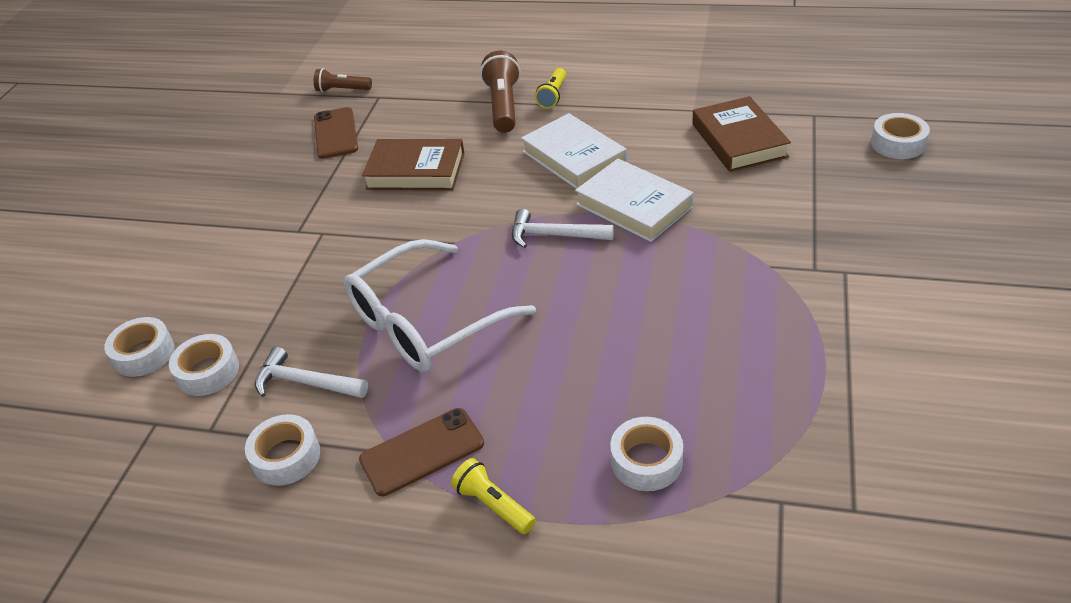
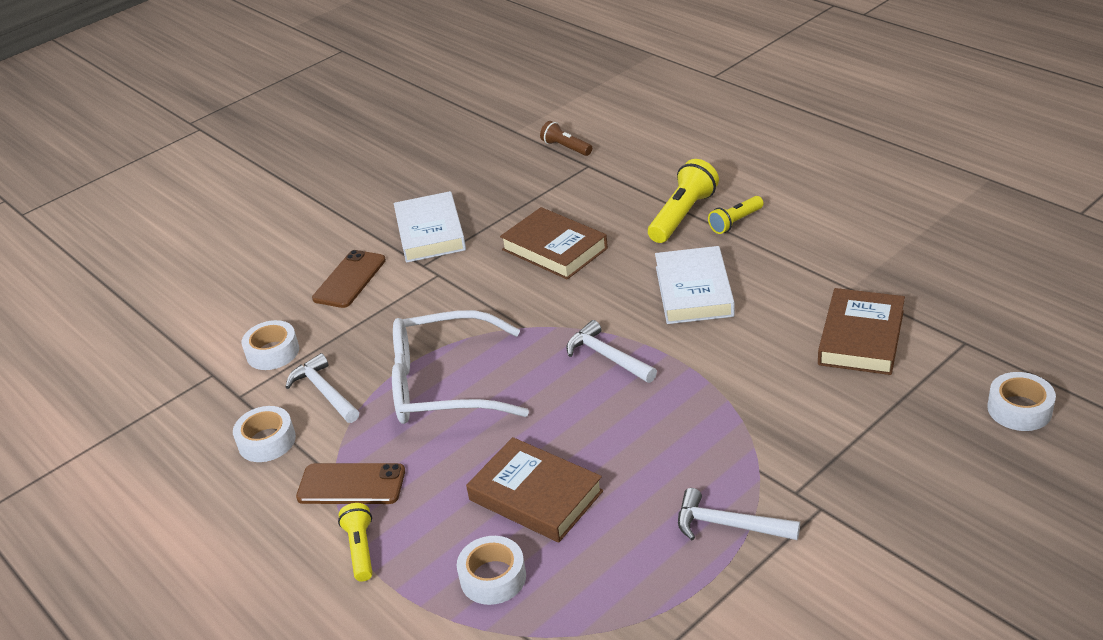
camera: 35 degrees right, 5 degrees down
white tape [104,317,175,377] -> none
brown phone [314,107,358,159] -> brown phone moved to [312,250,386,308]
brown flashlight [480,51,520,133] -> yellow flashlight [648,159,719,243]
white book [575,159,694,242] -> white book moved to [394,191,466,263]
none -> brown book [466,437,603,543]
none -> white hammer [678,488,800,540]

